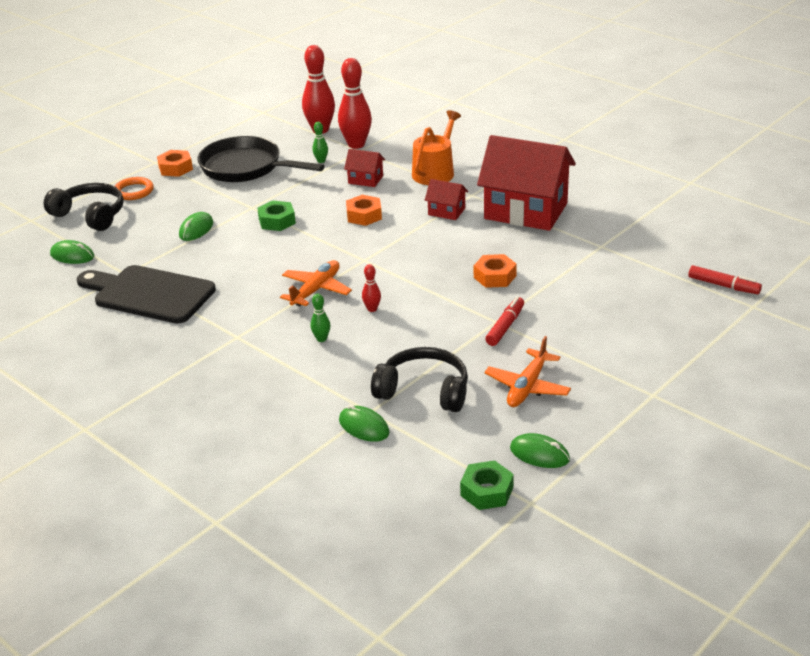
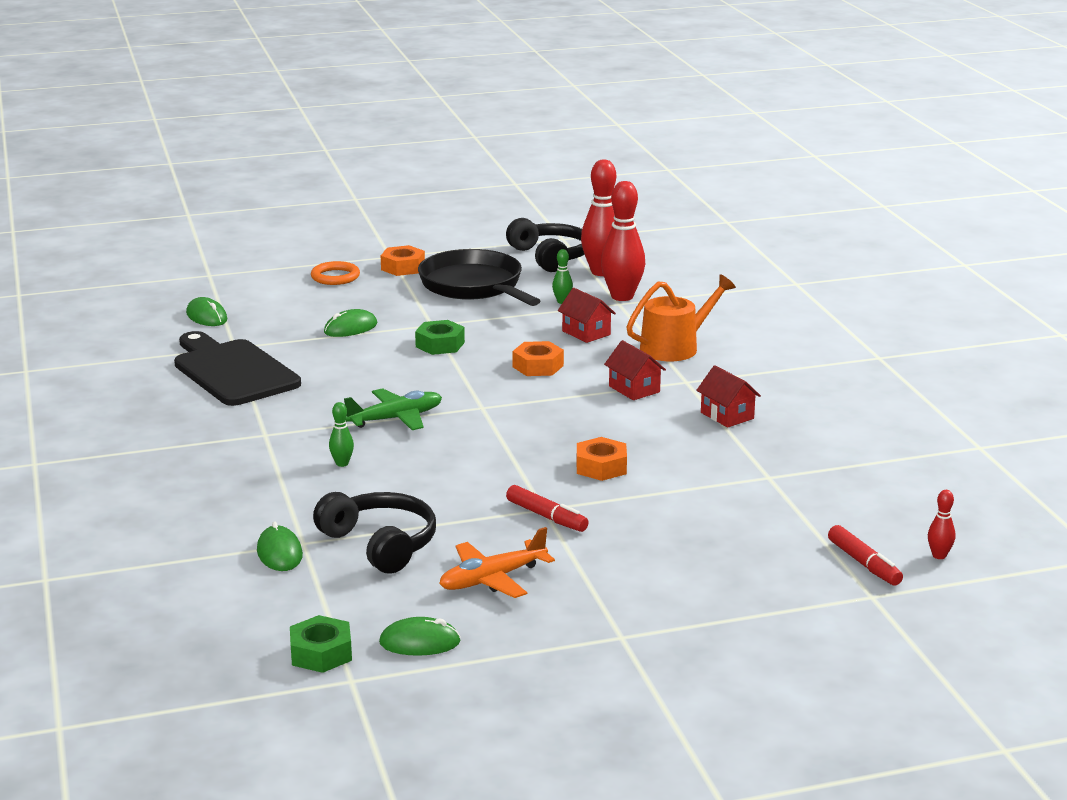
camera: 30 degrees right, 10 degrees down
black headphones [44,183,124,231] -> black headphones moved to [506,218,584,272]
orange plane [280,260,352,306] -> green plane [344,388,442,430]
red bowling pin [362,264,381,312] -> red bowling pin moved to [928,490,955,559]
red house [477,135,576,231] -> red house [696,365,761,428], size x0.44
red marker [485,297,524,346] -> red marker turned 75 degrees clockwise [506,485,589,532]
green mouse [510,433,570,468] -> green mouse turned 60 degrees counterclockwise [379,617,461,656]

